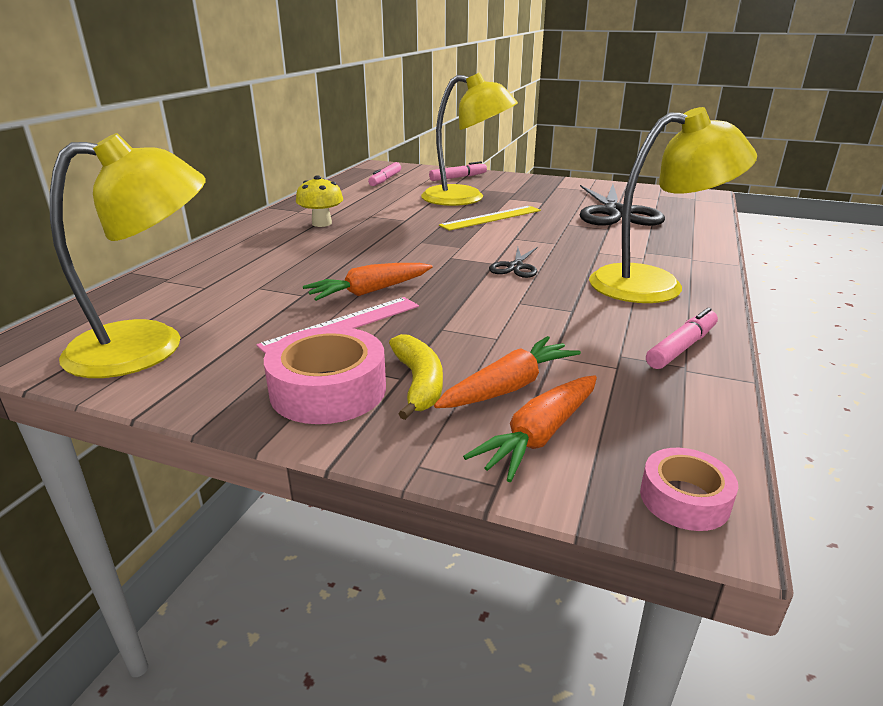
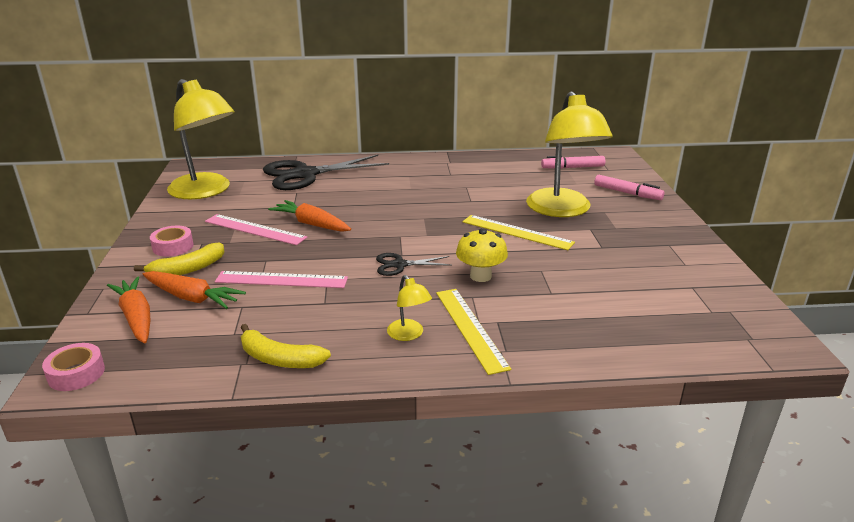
camera: 65 degrees right, 0 degrees up
pink tape [264,327,386,424] -> pink tape [150,226,193,257], size x0.58
yellow mushroom [296,175,343,227] -> yellow mushroom moved to [456,228,508,282]
orange carrot [463,375,597,482] -> orange carrot turned 45 degrees clockwise [107,276,150,343]
black scissors [580,184,665,226] -> black scissors moved to [263,155,389,190]
yellow lamp [589,107,757,303] -> yellow lamp [387,275,432,341], size x0.42
pink marker [646,308,718,369] -> yellow banana [241,324,331,368]
none -> pink ruler [215,271,348,288]
none -> yellow ruler [436,289,511,375]

